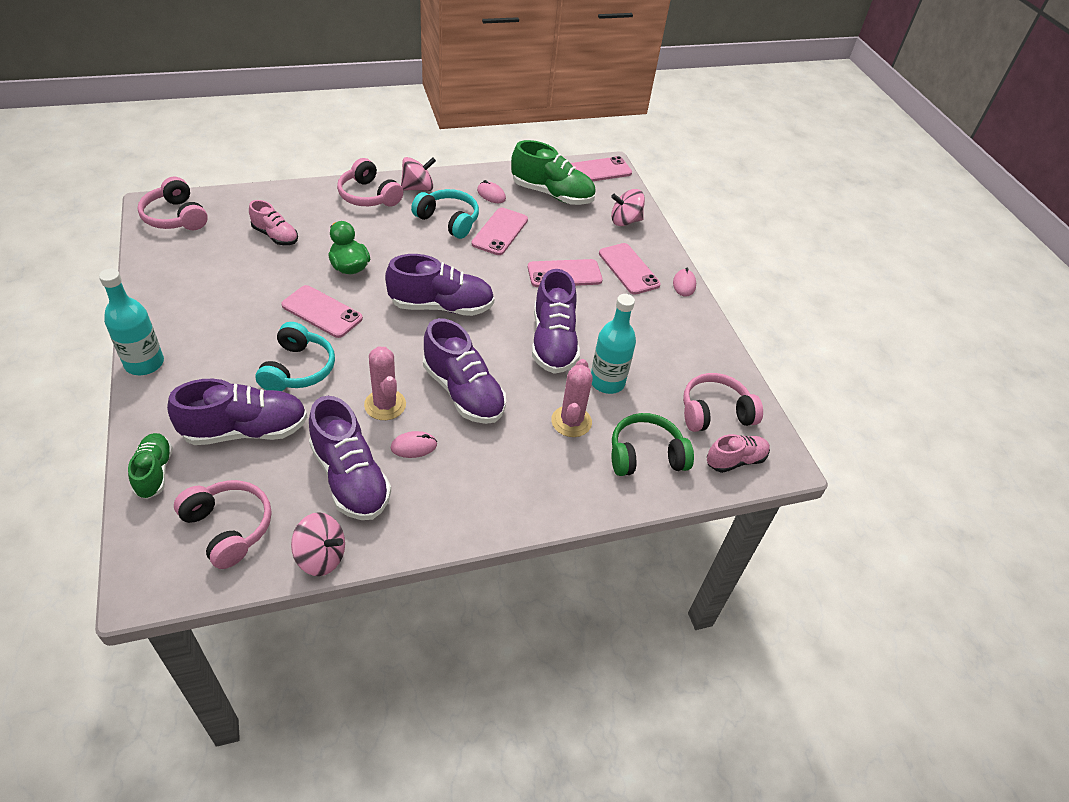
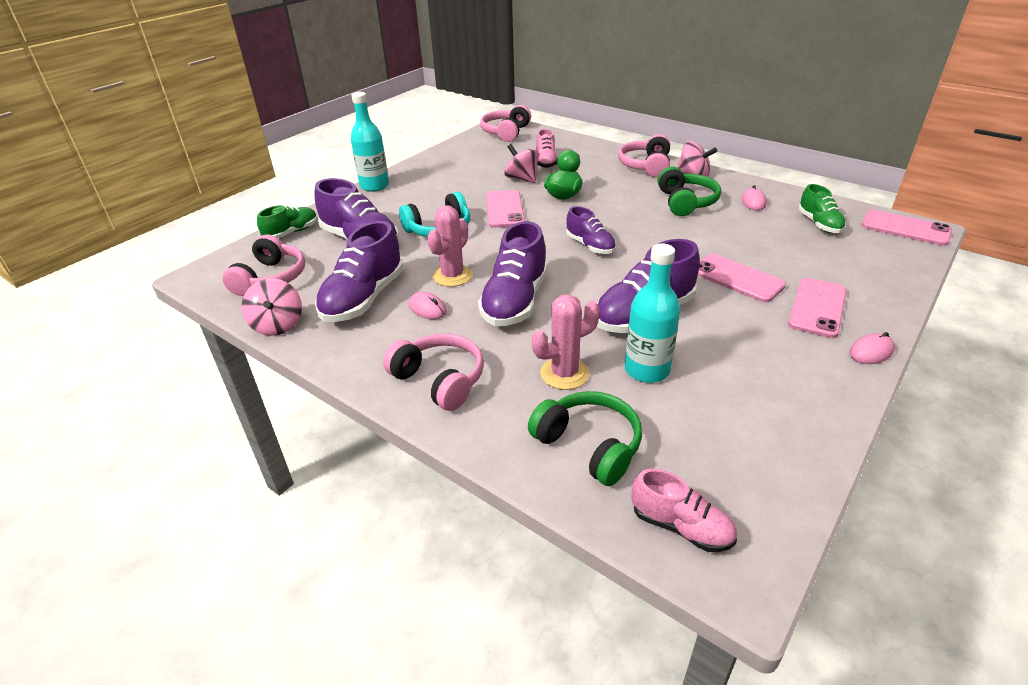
camera: 60 degrees right, 10 degrees down
purple shoe [385,254,494,316] -> purple shoe [566,206,616,254], size x0.59
turquoise headphones [411,189,479,239] -> green headphones [658,166,721,216]
pink phone [472,208,528,255] -> none
green shoe [511,140,596,205] -> green shoe [798,184,846,233], size x0.59
pink spinning top [611,189,645,226] -> pink spinning top moved to [504,144,539,183]
pink headphones [683,373,763,432] -> pink headphones moved to [383,333,484,411]

